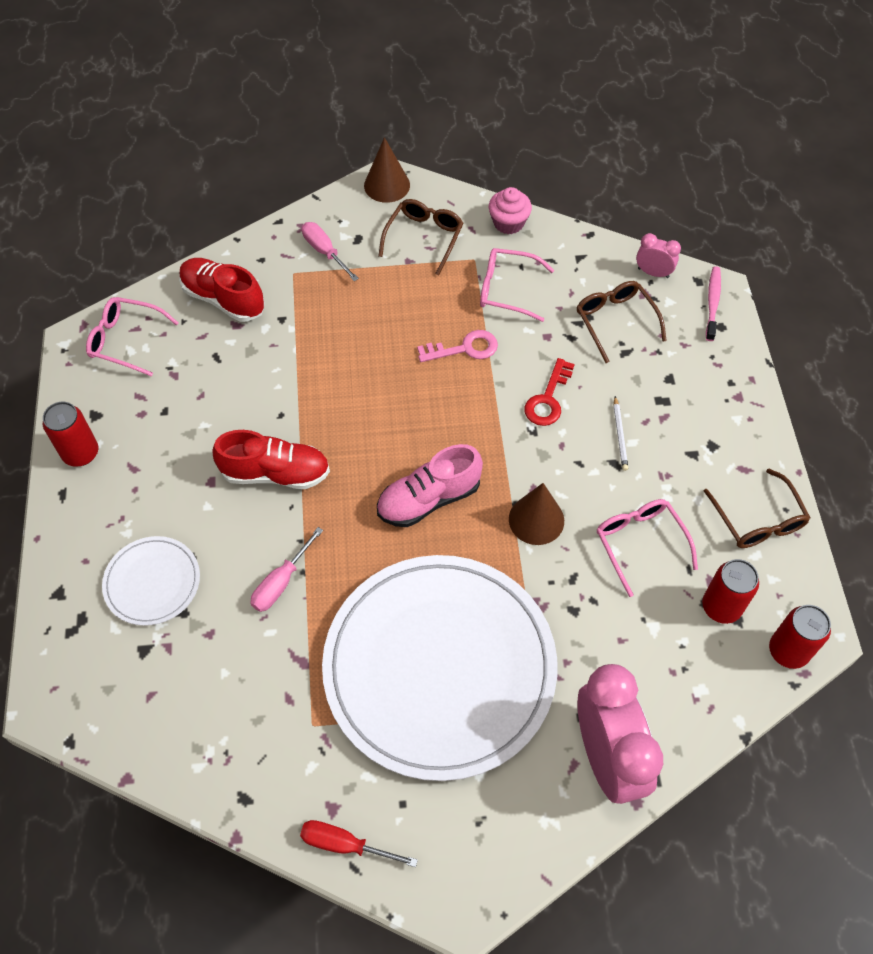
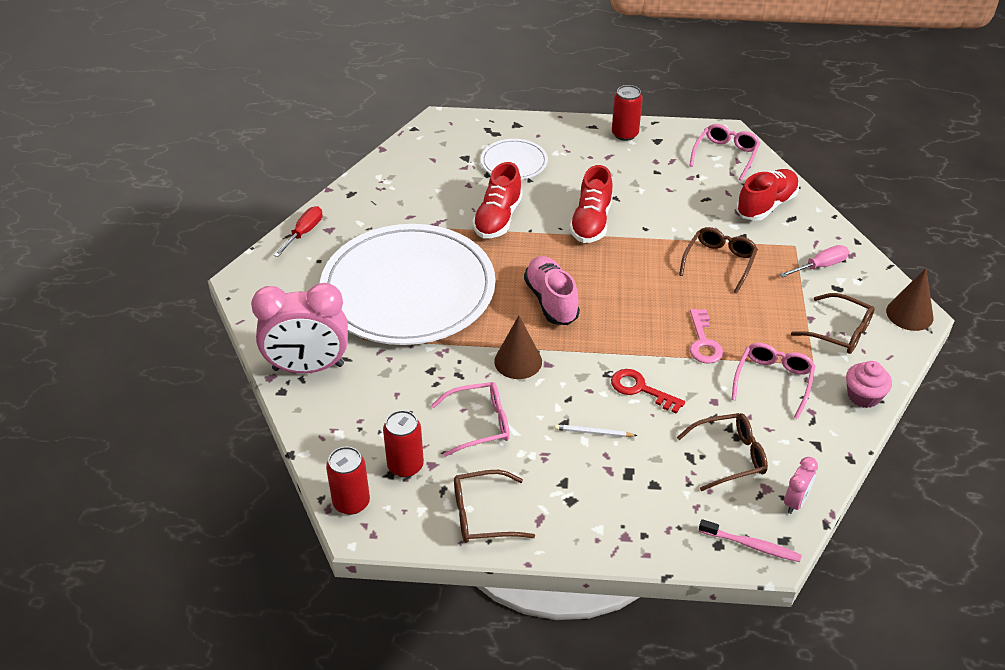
camera: 100 degrees right, 15 degrees down
pink screwdriver [250,527,323,612] -> red shoe [472,162,523,238]
none -> brown glasses [679,227,758,293]

